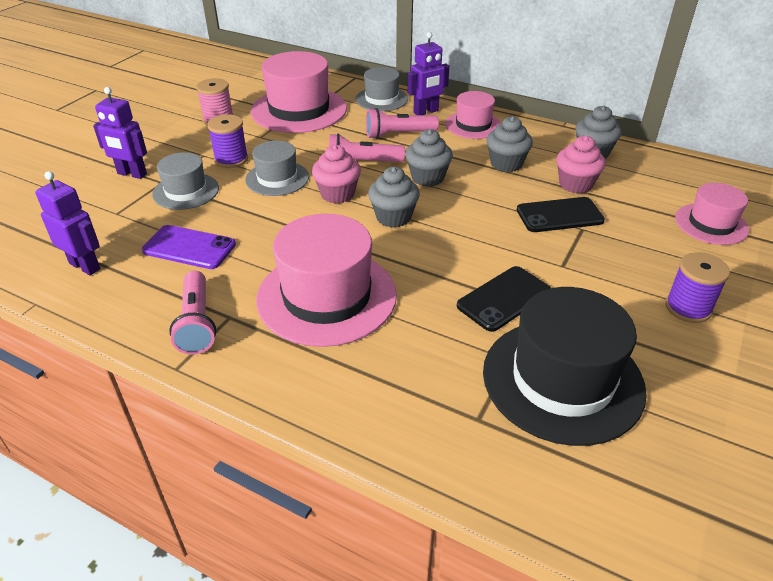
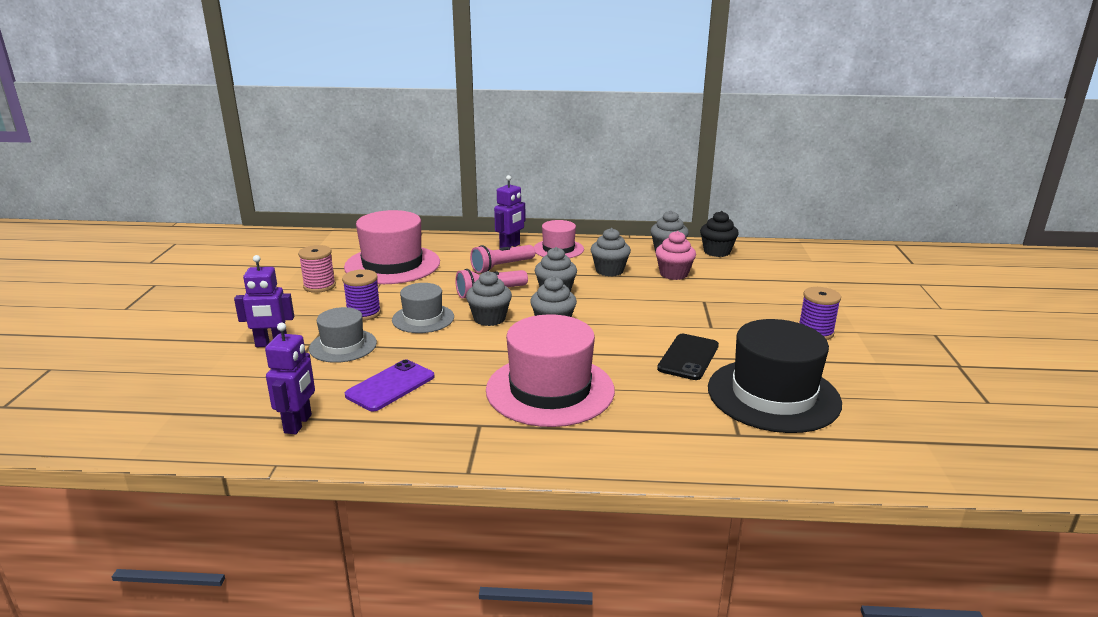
camera: 25 degrees left, 15 degrees down
purple robot [35,171,100,276] -> purple robot turned 90 degrees clockwise [265,323,315,434]
purple phone [142,225,236,269] -> purple phone turned 45 degrees counterclockwise [345,359,435,411]
pink flashlight [169,271,216,355] -> none
pink cupcake [312,145,361,204] -> grey cupcake [466,271,512,326]
grey hat [356,67,408,111] -> none
black phone [517,197,605,232] -> none
pink hat [675,183,749,245] -> none
none -> black cupcake [700,211,739,257]

